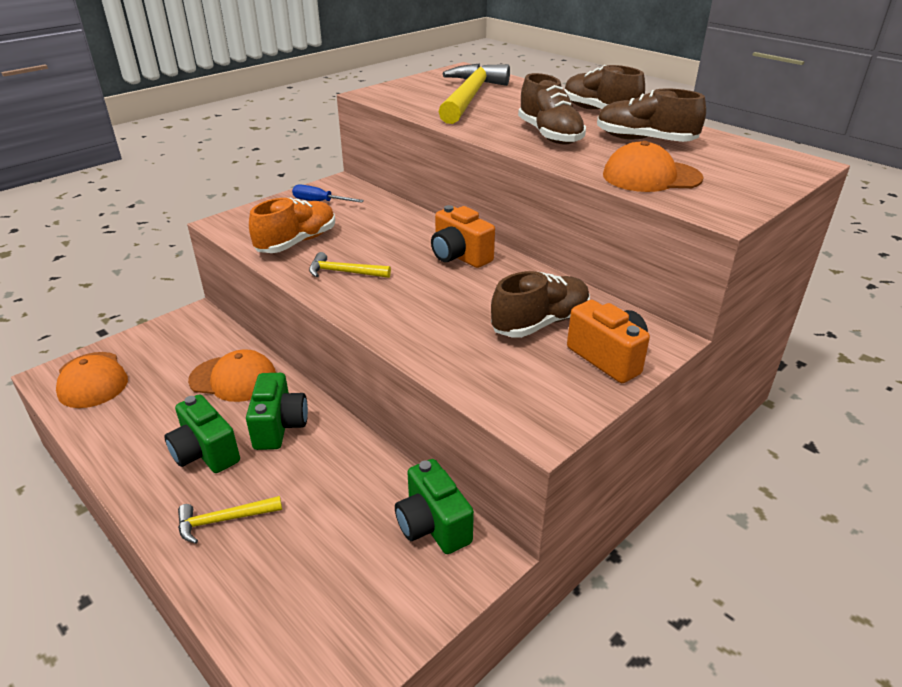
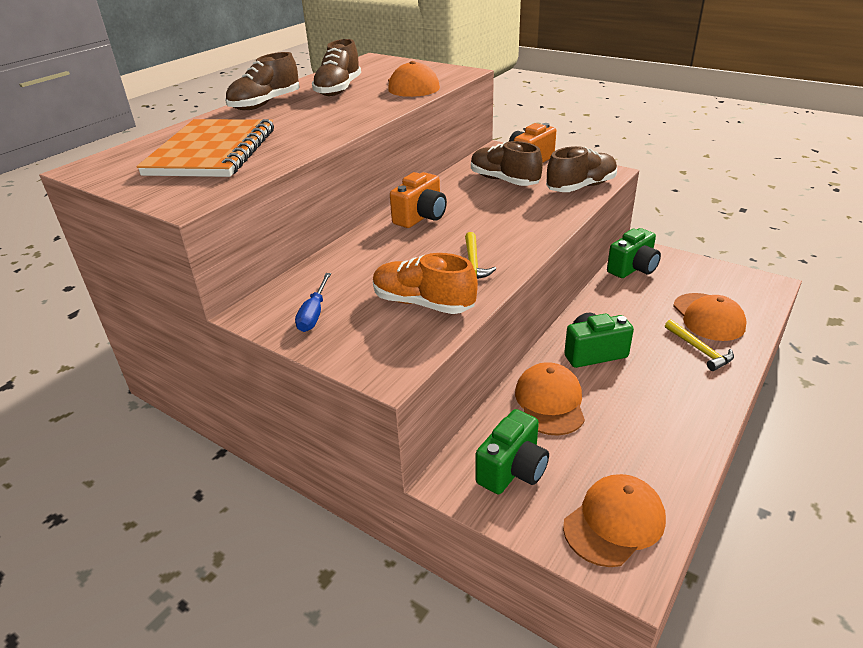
camera: 100 degrees left, 0 degrees up
green camera [164,394,240,473] -> green camera moved to [475,409,549,494]
yellow hammer [438,64,510,124] -> orange notebook [136,119,274,177]
brown shoe [518,73,586,145] -> brown shoe moved to [546,146,617,192]
none -> orange cap [673,293,747,341]

